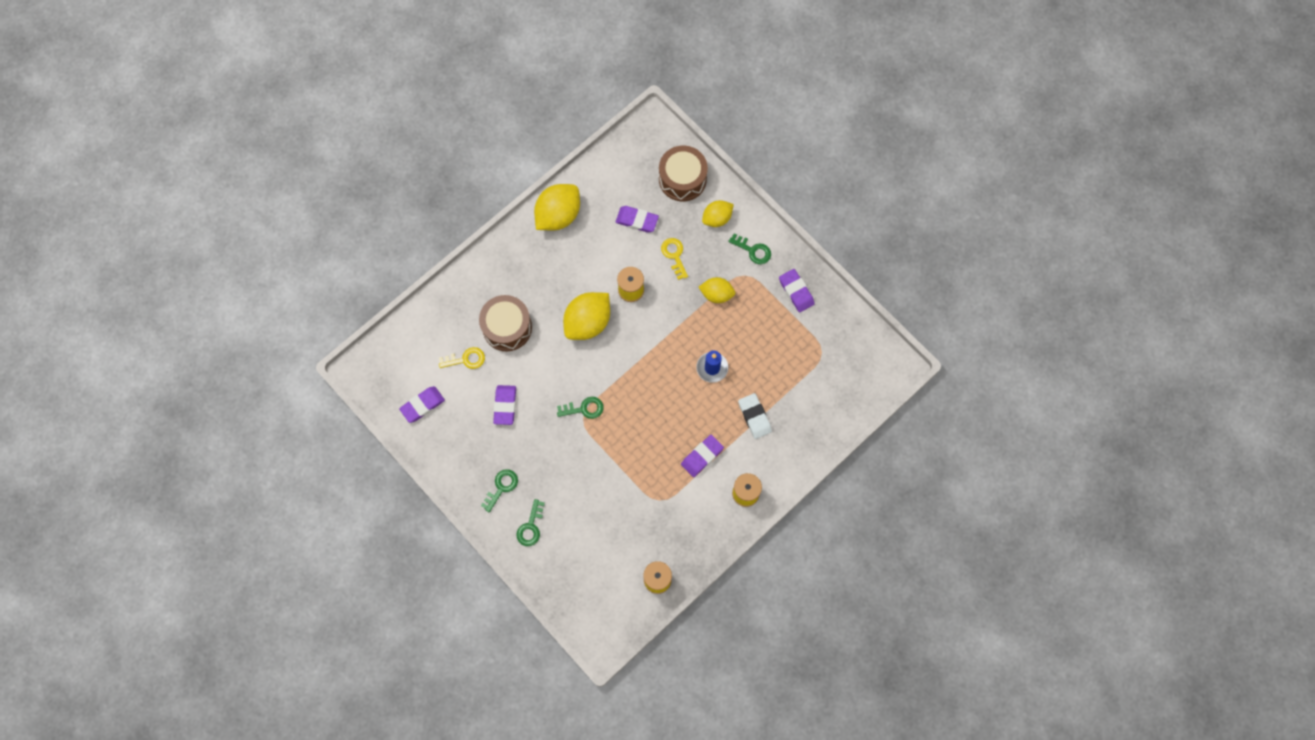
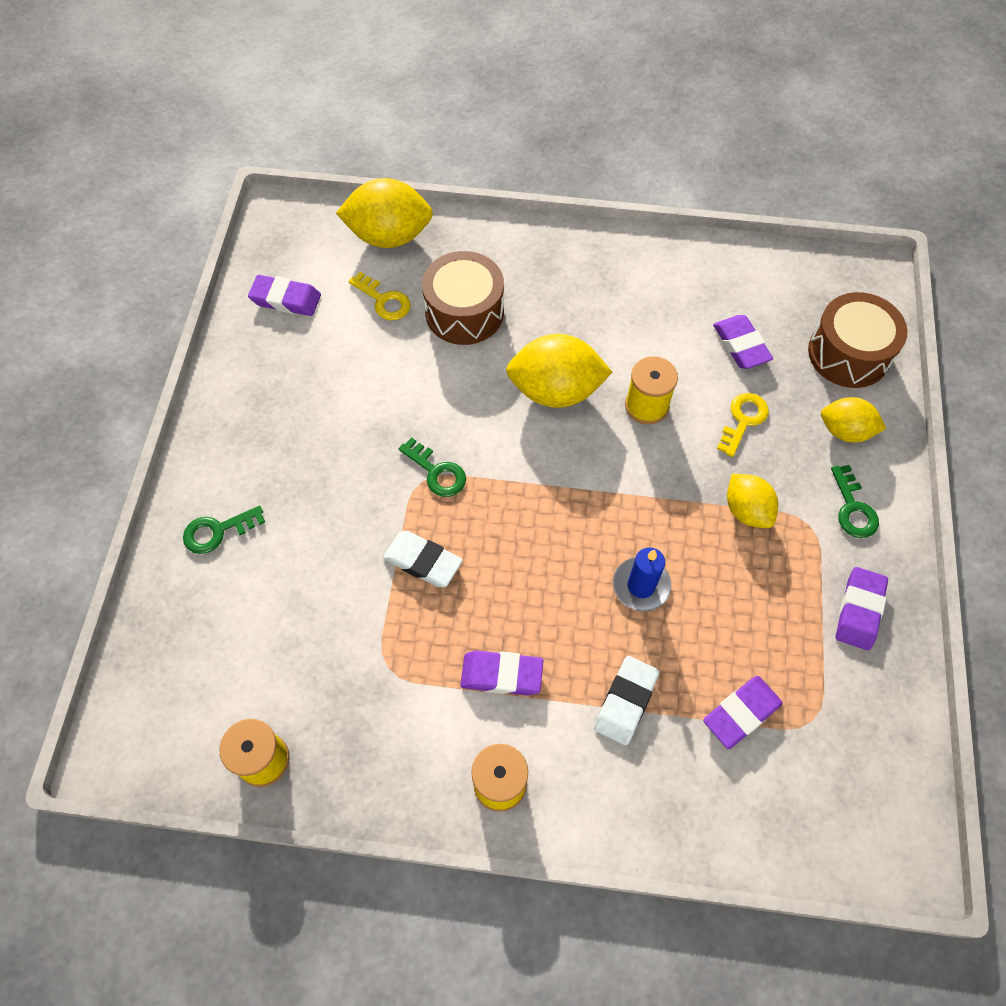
camera: 50 degrees right, 10 degrees down
green key [481,469,518,512] -> none
purple eraser [493,385,516,425] -> purple eraser moved to [703,676,783,749]
yellow lemon [534,184,580,231] -> yellow lemon moved to [336,178,433,248]
none -> white eraser [383,531,463,587]

